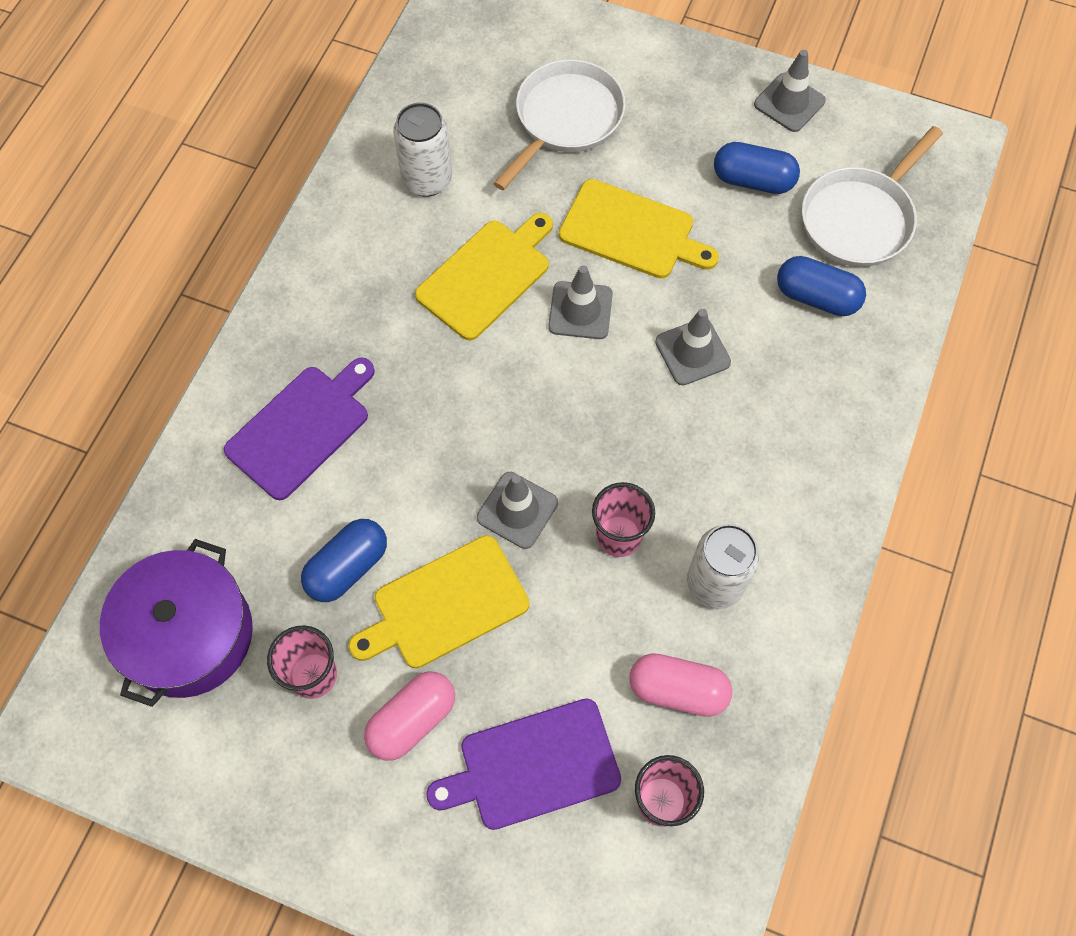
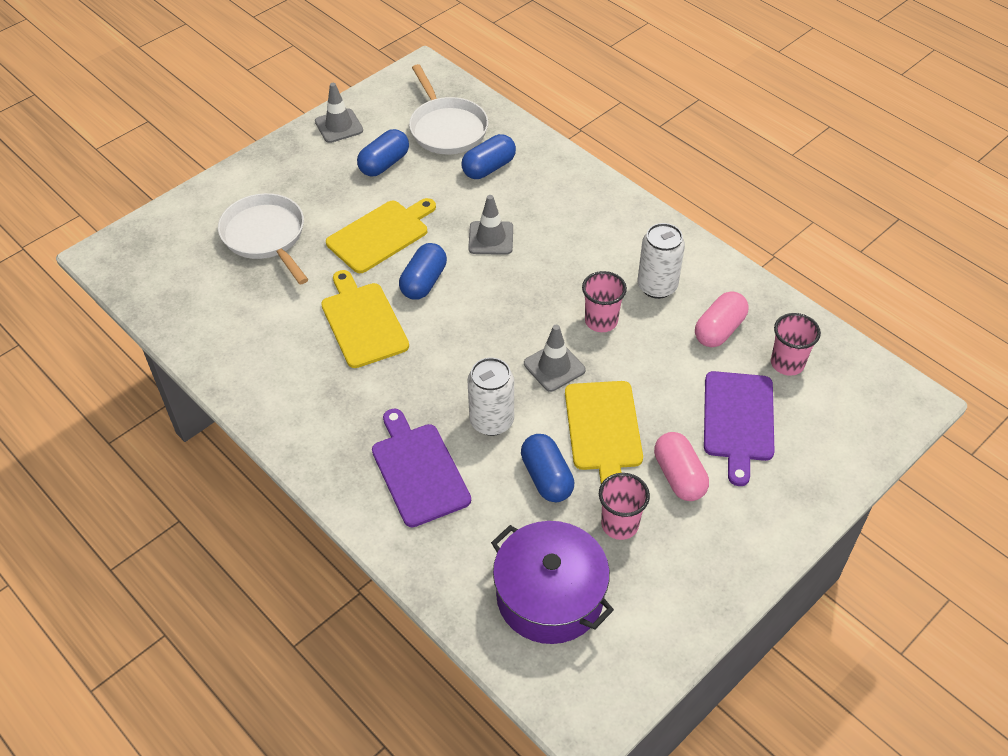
camera: 65 degrees left, 15 degrees down
white can [393,103,452,197] -> white can moved to [468,358,514,436]
grey traffic cone [548,265,613,339] -> blue capsule [399,243,447,300]

